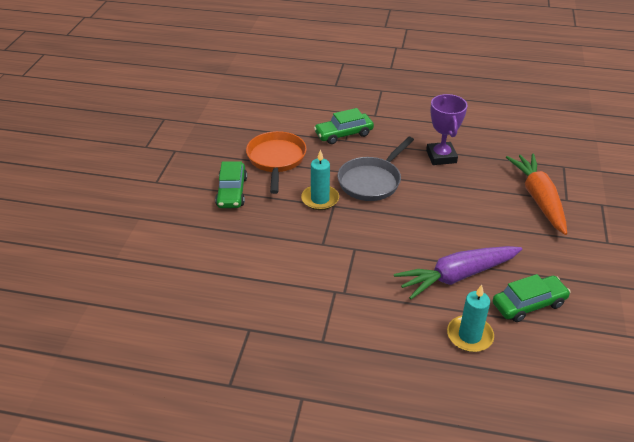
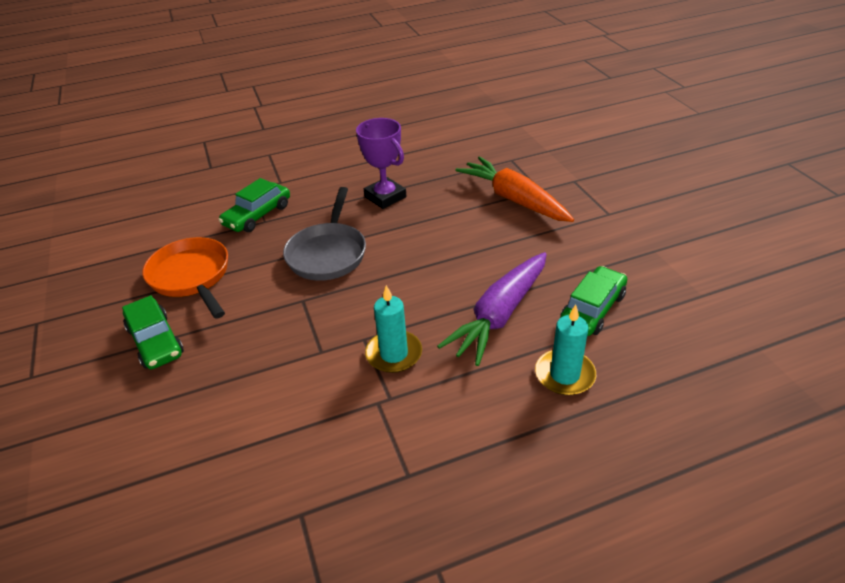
camera: 30 degrees left, 0 degrees up
turquoise candle [301,149,339,210] -> turquoise candle moved to [365,285,422,373]

